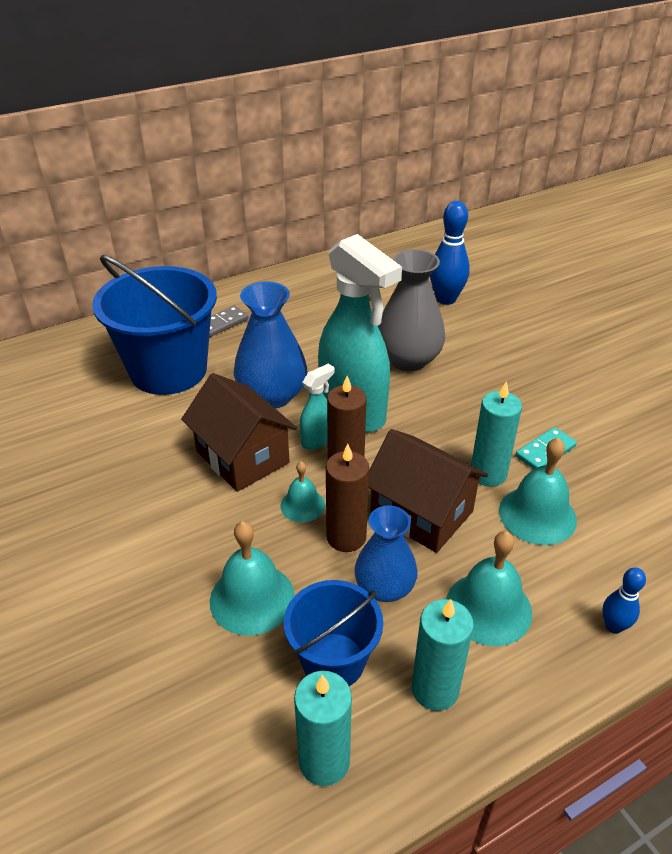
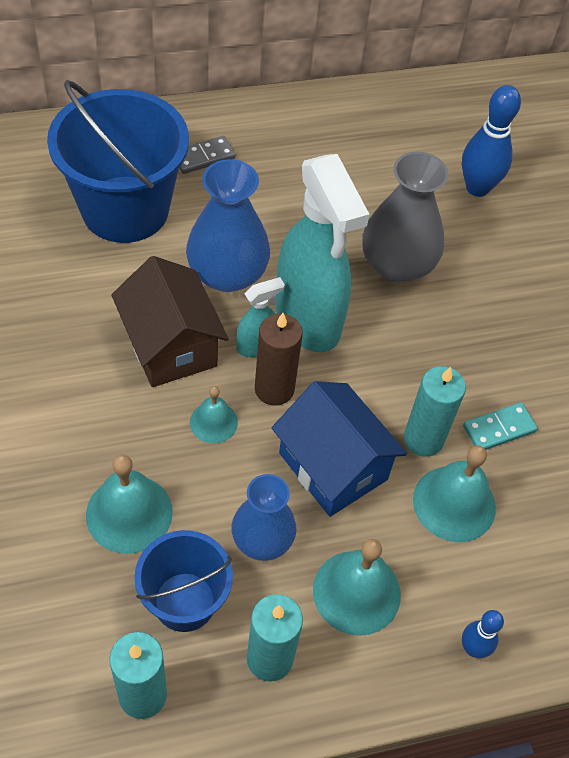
camera: 10 degrees right, 15 degrees up
brown candle [326,444,369,552] -> none
brown house [369,429,488,553] -> blue house [272,381,407,517]

